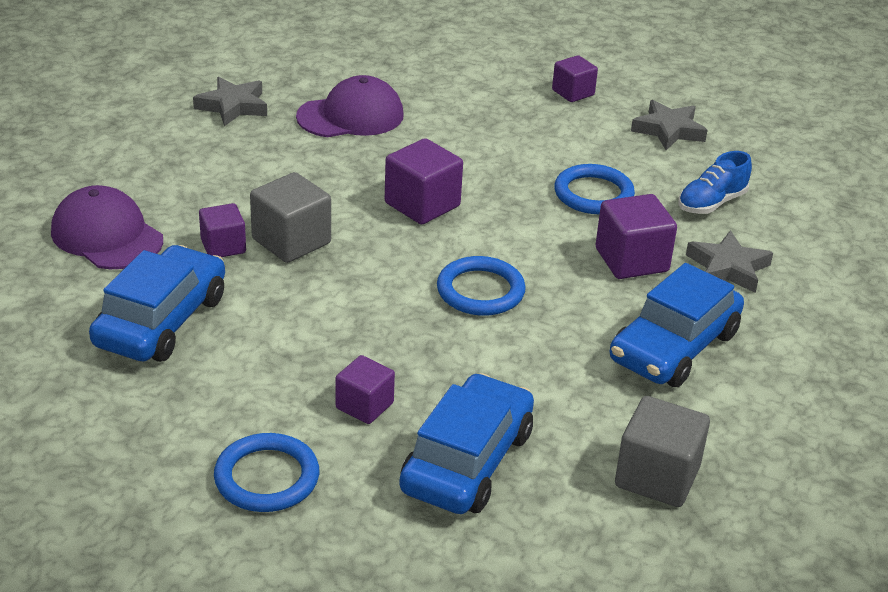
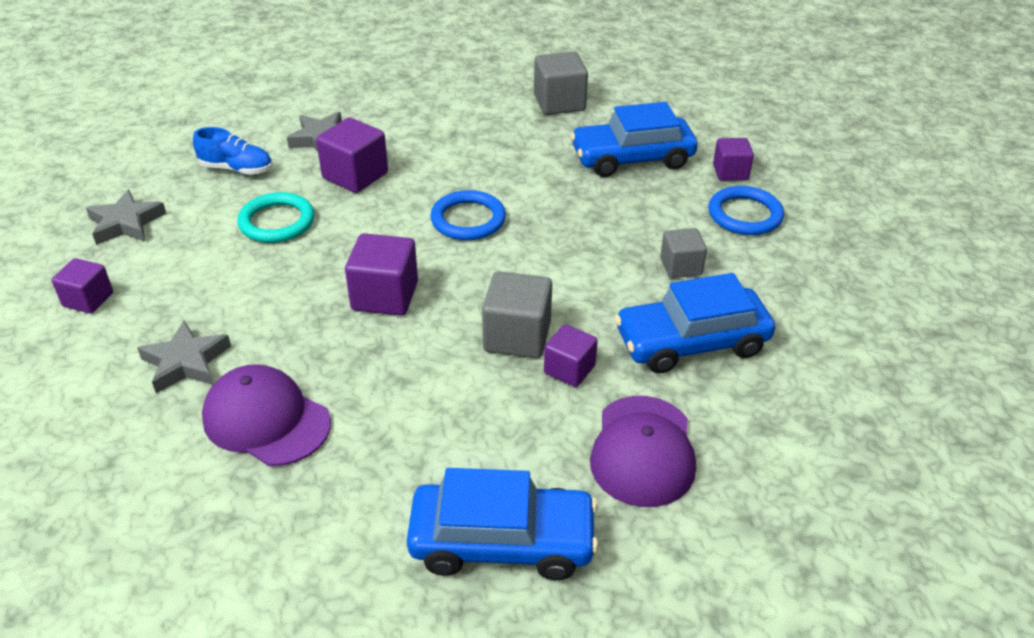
camera: 125 degrees left, 5 degrees up
grey star [193,77,267,126] -> grey star moved to [137,321,231,394]
purple cube [336,355,395,424] -> purple cube moved to [713,138,754,181]
blue ring [554,164,635,214] -> turquoise ring [237,192,314,243]
blue car [610,263,744,387] -> blue car moved to [407,468,598,580]
none -> grey cube [660,228,707,278]

